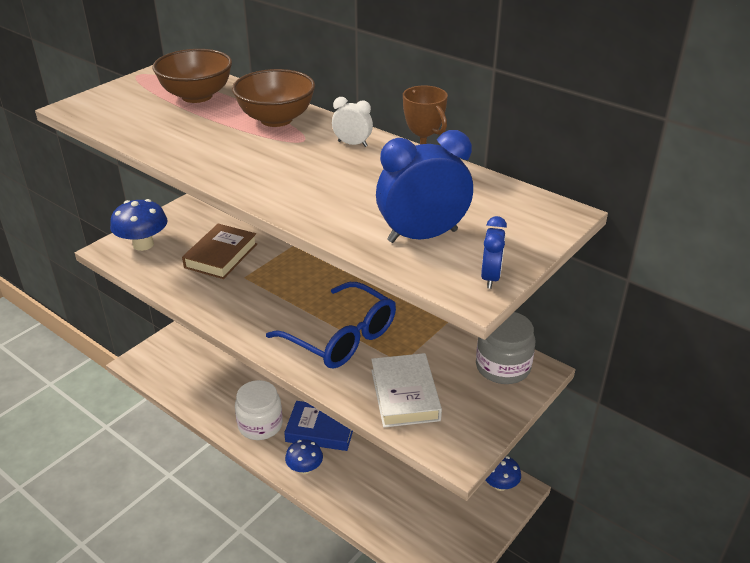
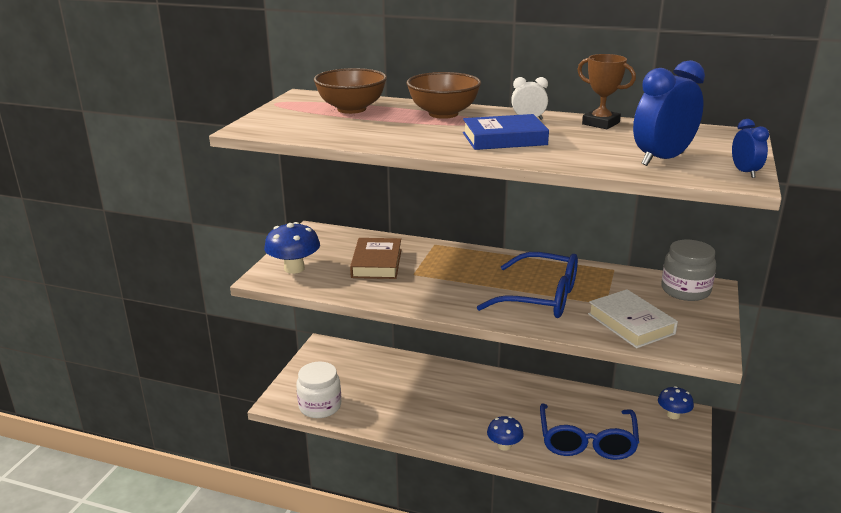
camera: 20 degrees left, 10 degrees down
white jar [235,380,283,440] -> white jar moved to [296,362,341,418]
blue book [284,401,353,451] -> blue book moved to [463,114,549,150]
none -> blue glasses [540,404,639,460]

